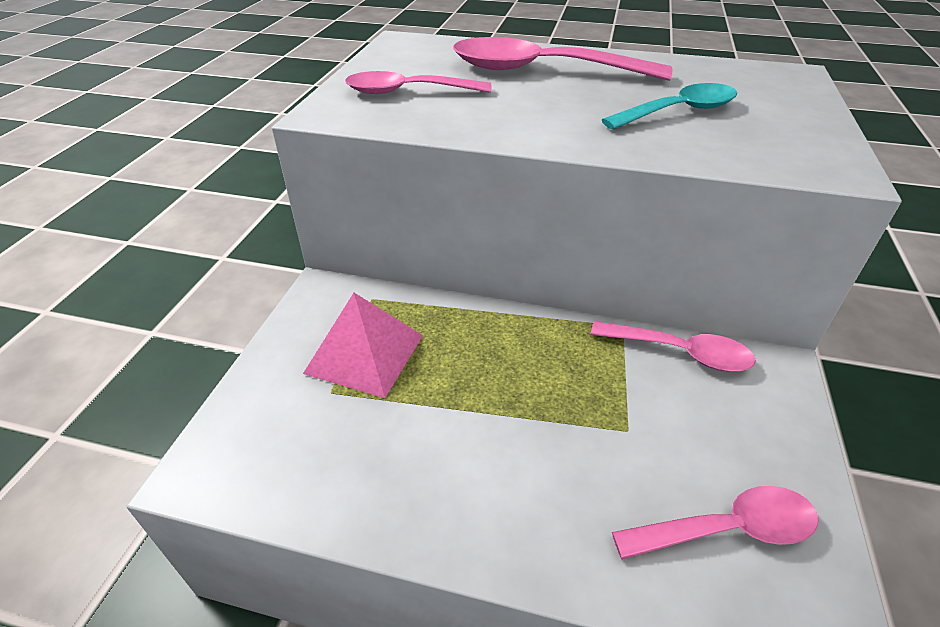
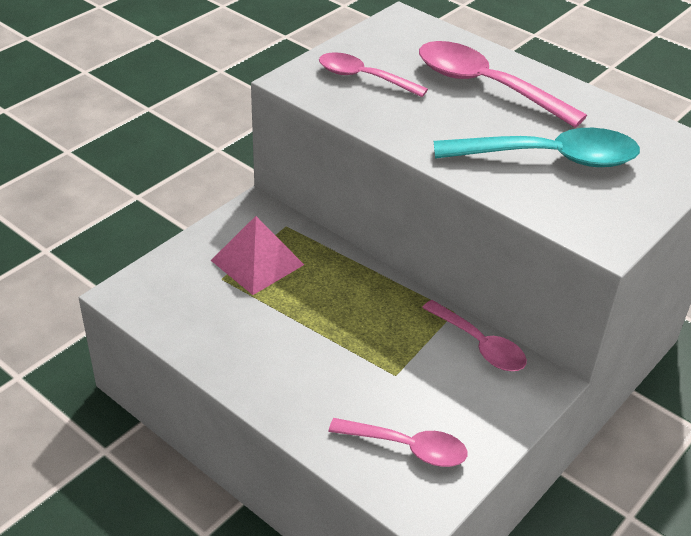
camera: 25 degrees right, 0 degrees up
turquoise spoon [602,83,737,130] -> turquoise spoon [434,128,640,167], size x1.60

